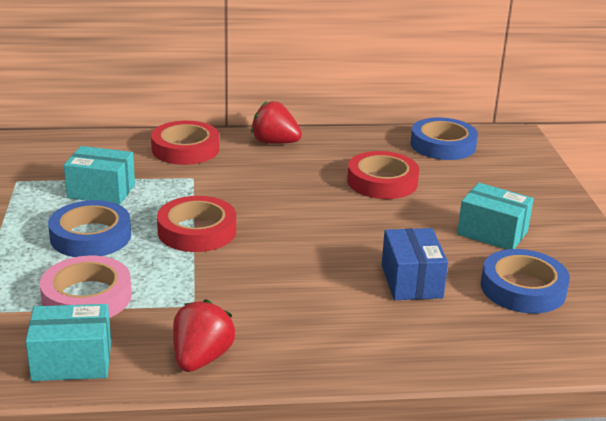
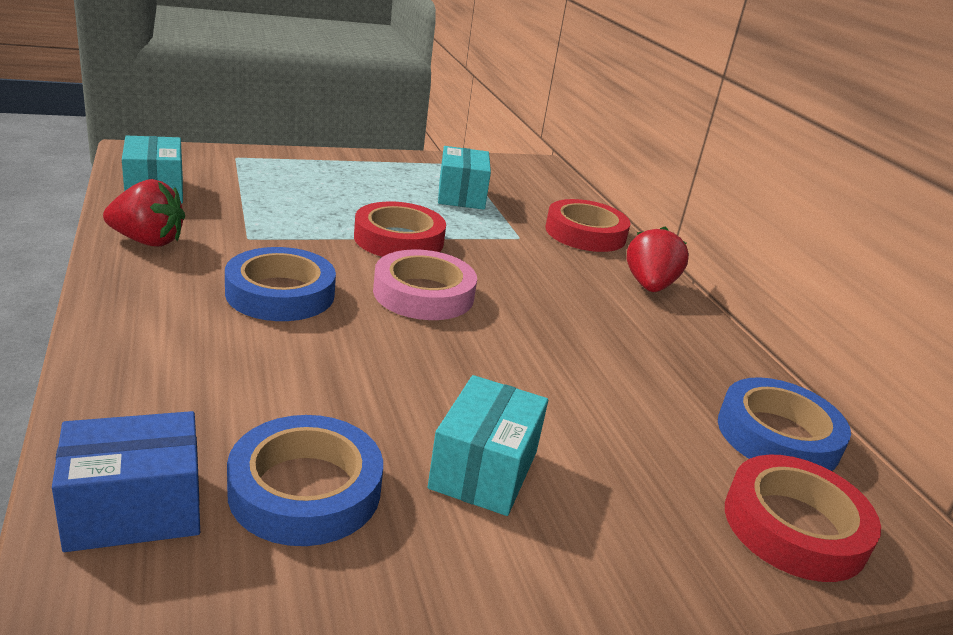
camera: 75 degrees right, 0 degrees up
pink tape [40,256,132,318] -> pink tape moved to [373,249,477,320]
blue tape [48,200,131,257] -> blue tape moved to [225,247,336,321]
red tape [347,151,419,199] -> red tape moved to [725,454,881,582]
blue box [382,228,448,300] -> blue box moved to [52,411,200,552]

